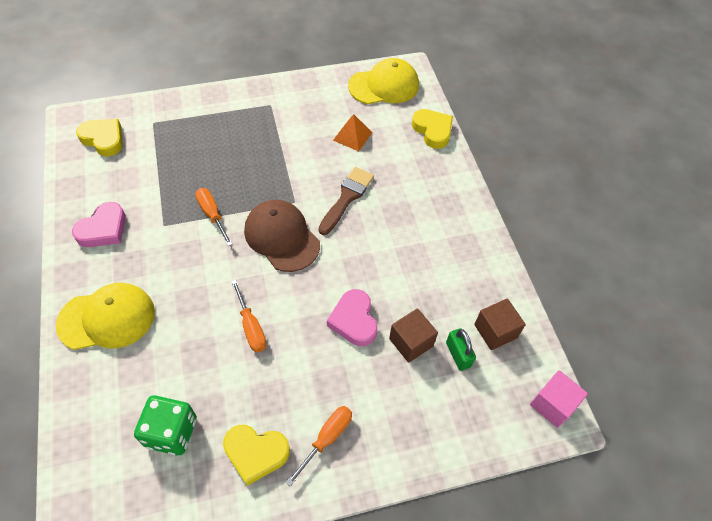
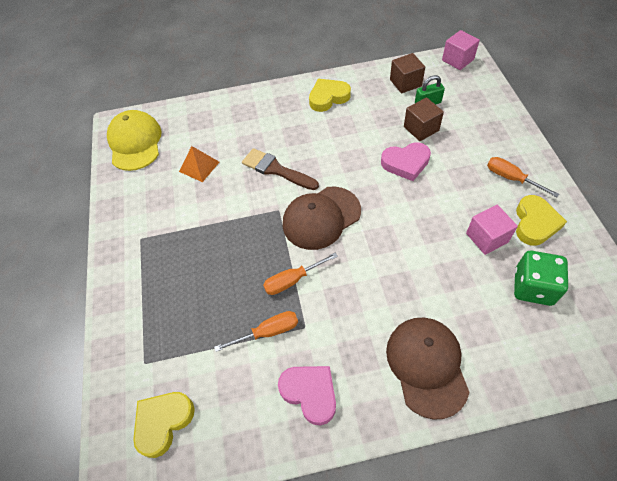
camera: 80 degrees left, 0 degrees up
yellow cap [56,283,155,350] -> brown cap [386,318,470,420]
orange screwdriver [231,280,266,352] -> orange screwdriver moved to [214,311,298,352]
yellow heart [412,109,453,149] -> yellow heart moved to [309,79,351,112]
none -> pink cube [466,205,518,255]

